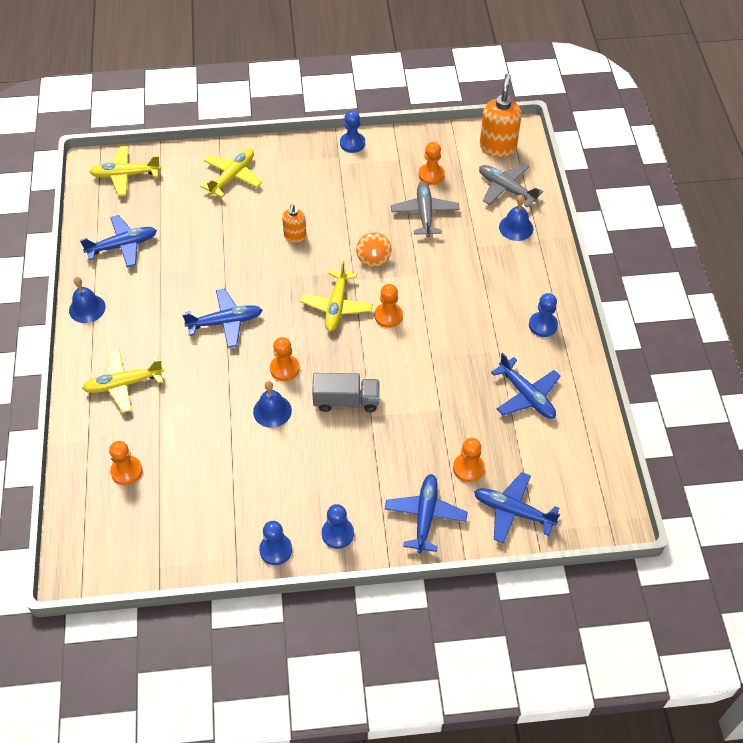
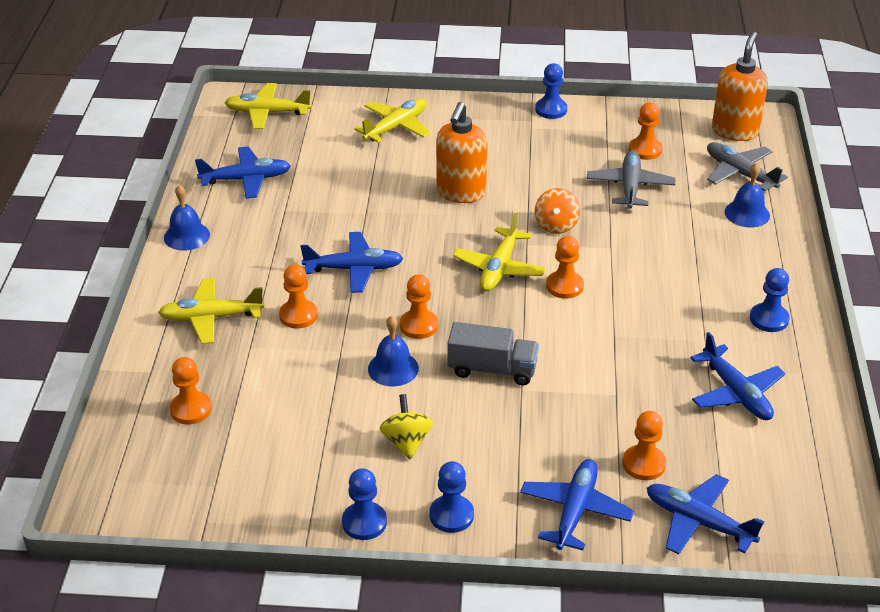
camera: 10 degrees right, 15 degrees down
orange soap dispenser [282,204,307,243] -> orange soap dispenser [436,102,487,203], size x1.74
none -> orange pawn [279,264,318,329]
none -> yellow spinning top [379,394,433,459]

